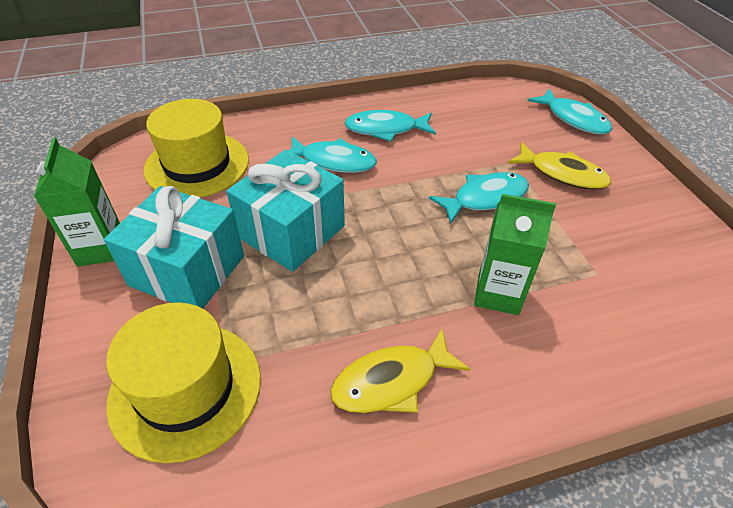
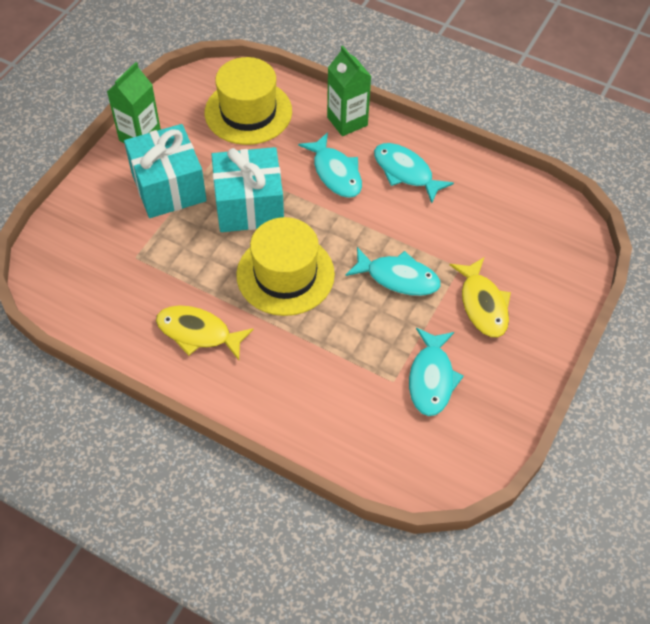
camera: 45 degrees right, 10 degrees up
yellow hat [106,302,261,463] -> yellow hat moved to [236,217,335,316]
green carton [474,194,556,315] -> green carton moved to [327,46,371,136]
turquoise fish [527,88,612,135] -> turquoise fish moved to [409,328,464,416]

